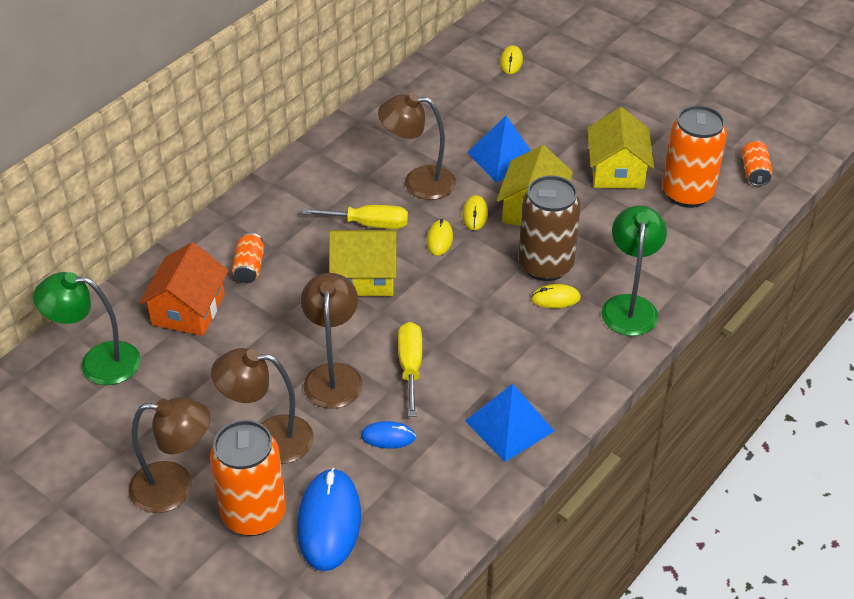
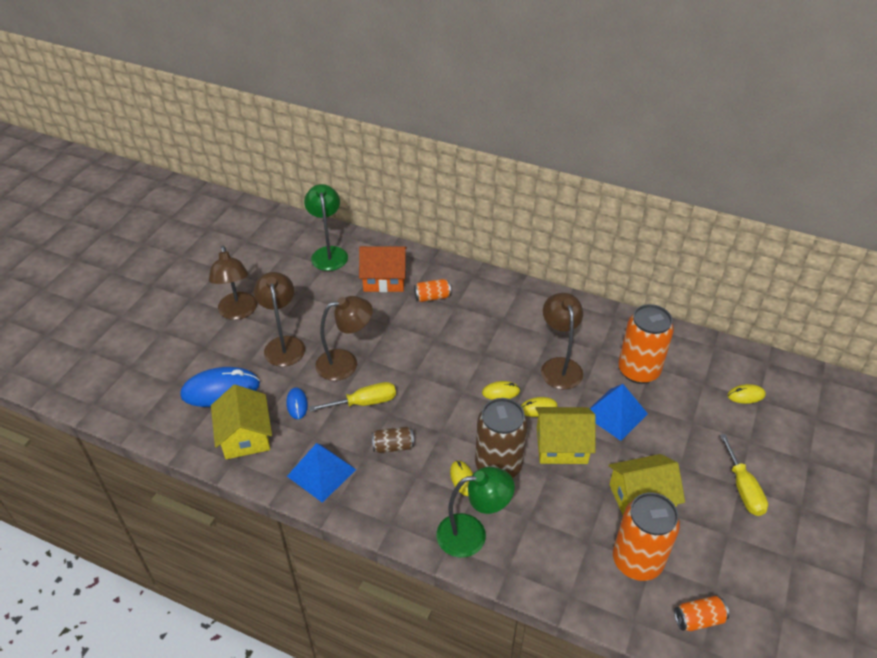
camera: 75 degrees right, 0 degrees up
orange can [210,420,286,536] -> orange can moved to [618,304,674,384]
yellow screwdriver [302,205,408,229] -> yellow screwdriver moved to [720,434,768,516]
yellow house [329,230,397,296] -> yellow house moved to [211,385,272,459]
none -> brown can [372,427,414,453]

